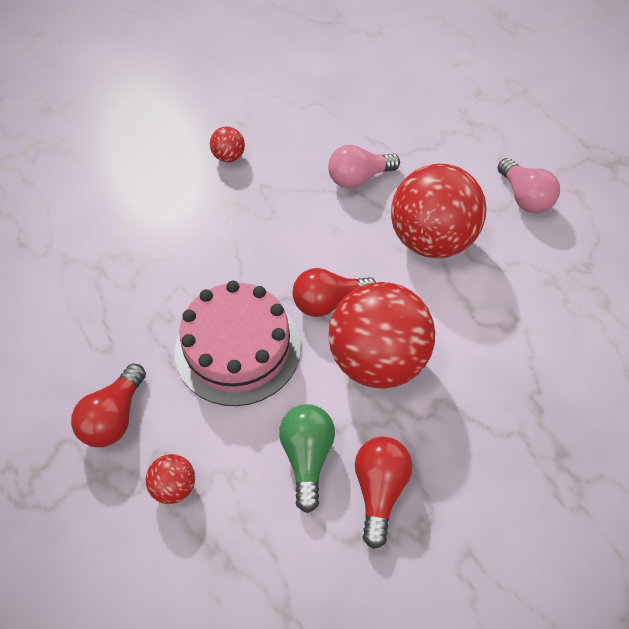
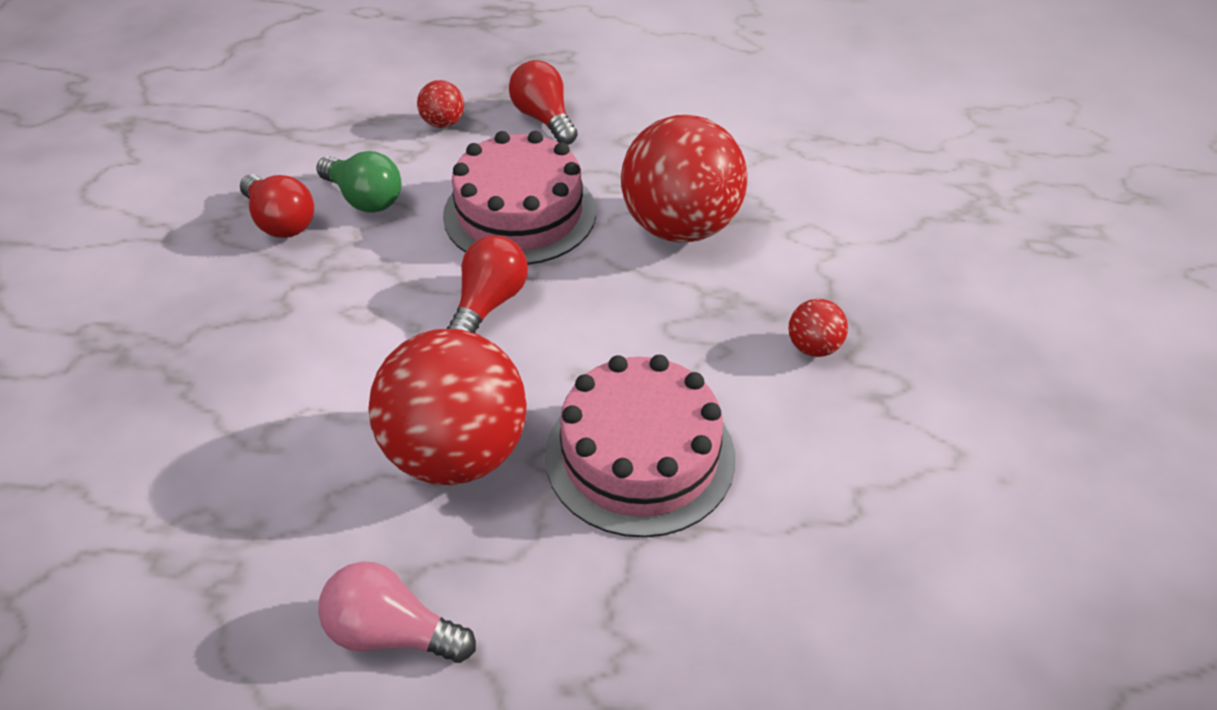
camera: 130 degrees right, 10 degrees down
pink light bulb [328,145,400,188] -> pink cake [545,355,735,538]
red ball [329,282,435,389] -> red ball moved to [621,115,747,243]

